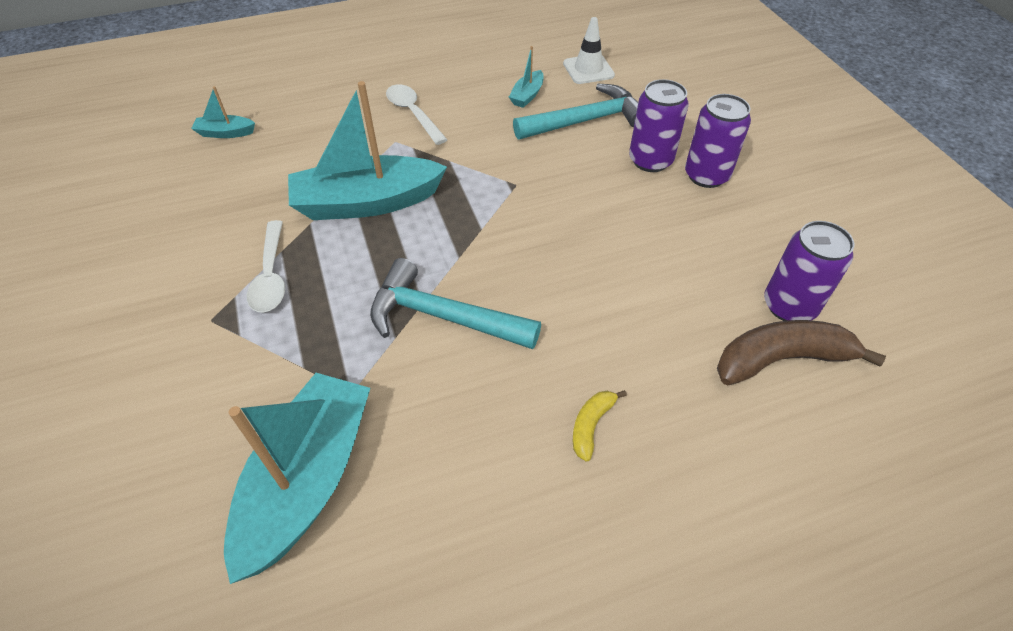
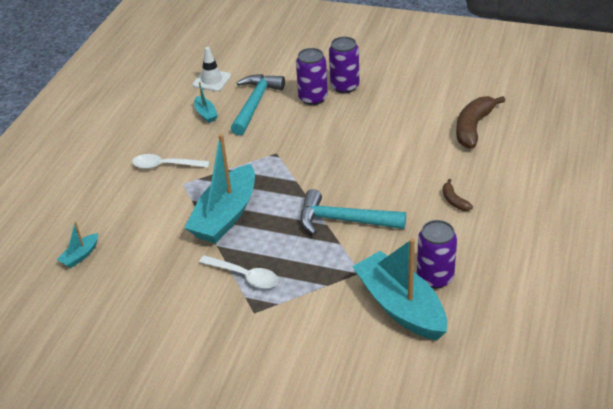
camera: 50 degrees left, 10 degrees down
turquoise hammer [370,258,541,349] -> turquoise hammer turned 45 degrees clockwise [301,189,406,234]
yellow banana [573,390,627,461] -> brown banana [443,179,473,211]
purple can [764,221,854,321] -> purple can moved to [417,220,457,288]

